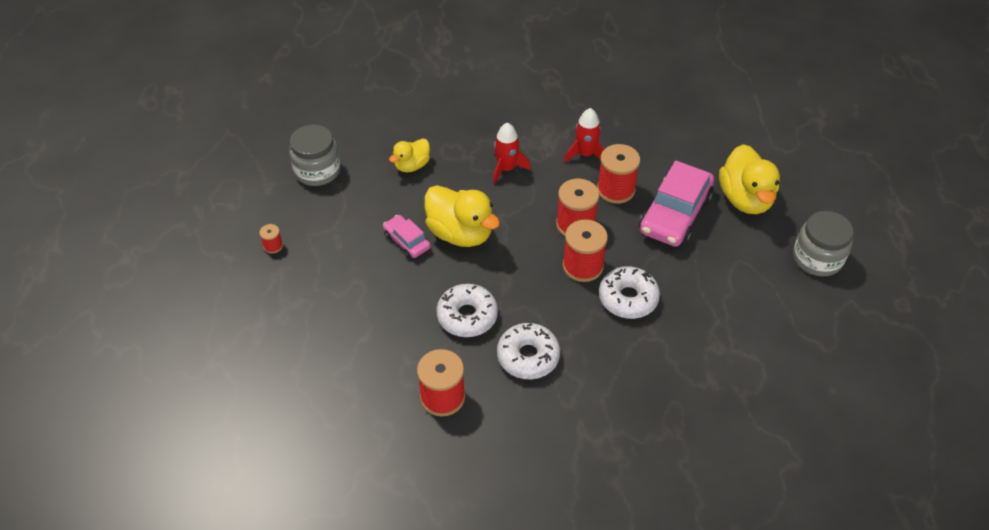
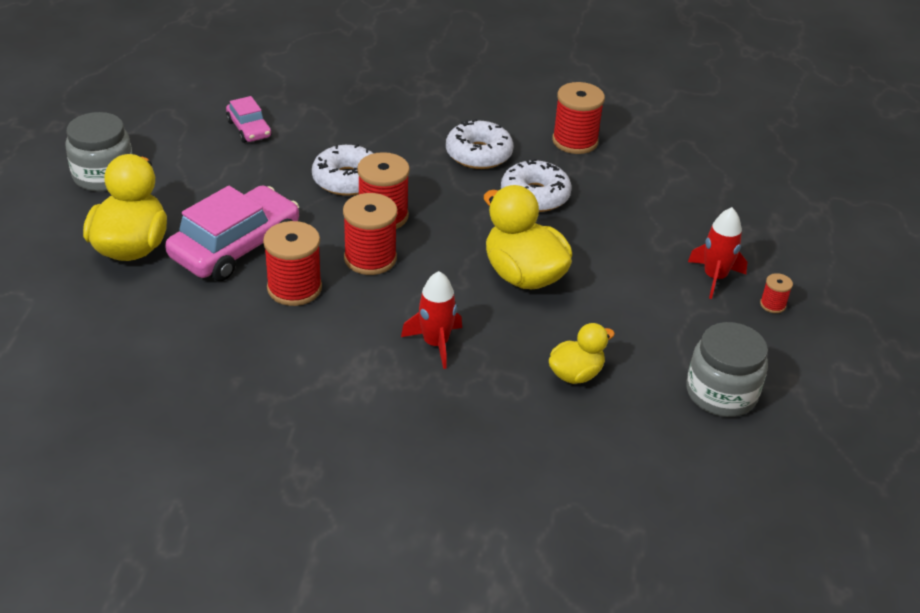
camera: 170 degrees left, 10 degrees down
pink car [383,215,431,258] -> pink car moved to [226,96,272,143]
red rocket [564,108,603,162] -> red rocket moved to [688,207,748,299]

